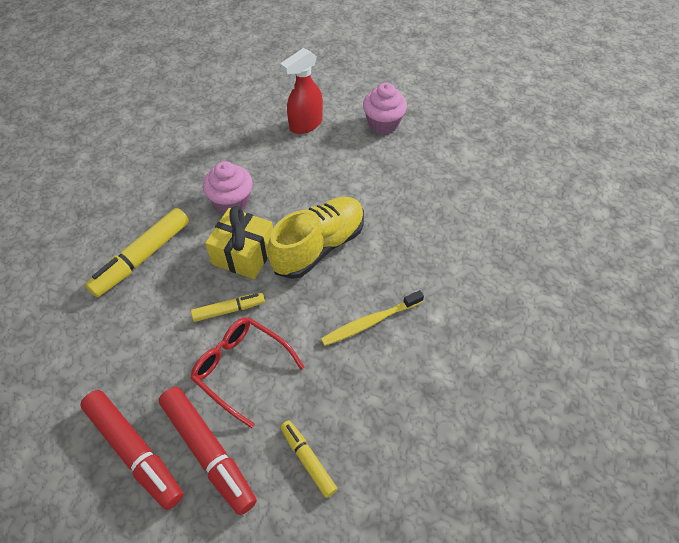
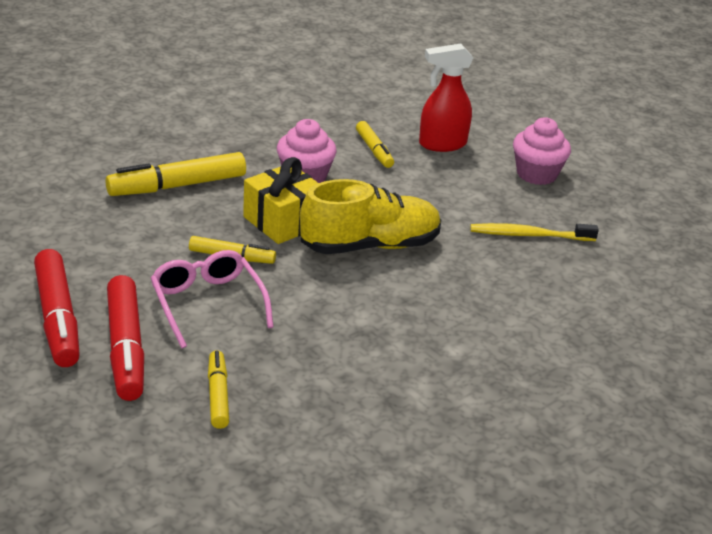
camera: 25 degrees right, 20 degrees down
red glasses [190,317,305,428] -> pink glasses [151,250,274,348]
yellow toothbrush [321,290,424,346] -> yellow toothbrush moved to [470,223,599,241]
none -> yellow marker [356,121,394,168]

